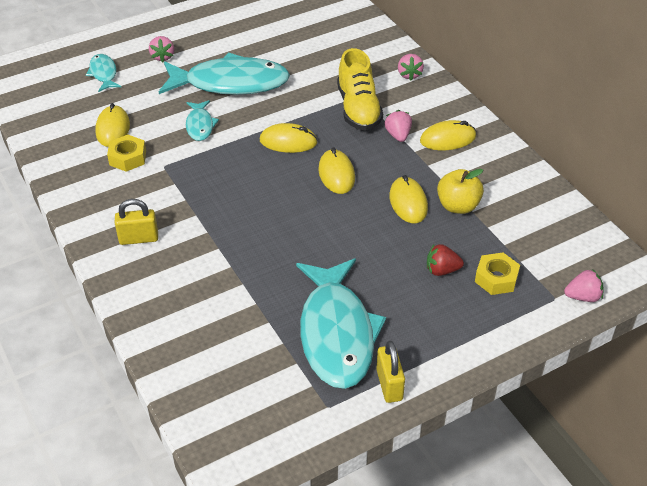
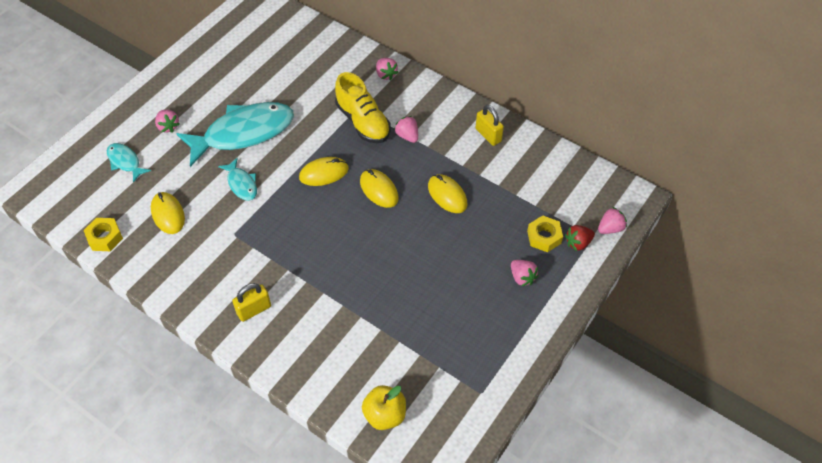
camera: 25 degrees left, 10 degrees up
yellow nut [107,135,146,172] -> yellow nut moved to [83,218,123,251]
turquoise fish [296,258,386,389] -> none
yellow padlock [376,341,405,403] -> yellow padlock moved to [476,105,504,146]
yellow mouse [420,120,476,150] -> none
red strawberry [427,244,464,276] -> red strawberry moved to [565,225,595,251]
yellow apple [437,169,484,214] -> yellow apple moved to [362,385,406,430]
none -> pink strawberry [511,260,539,287]

